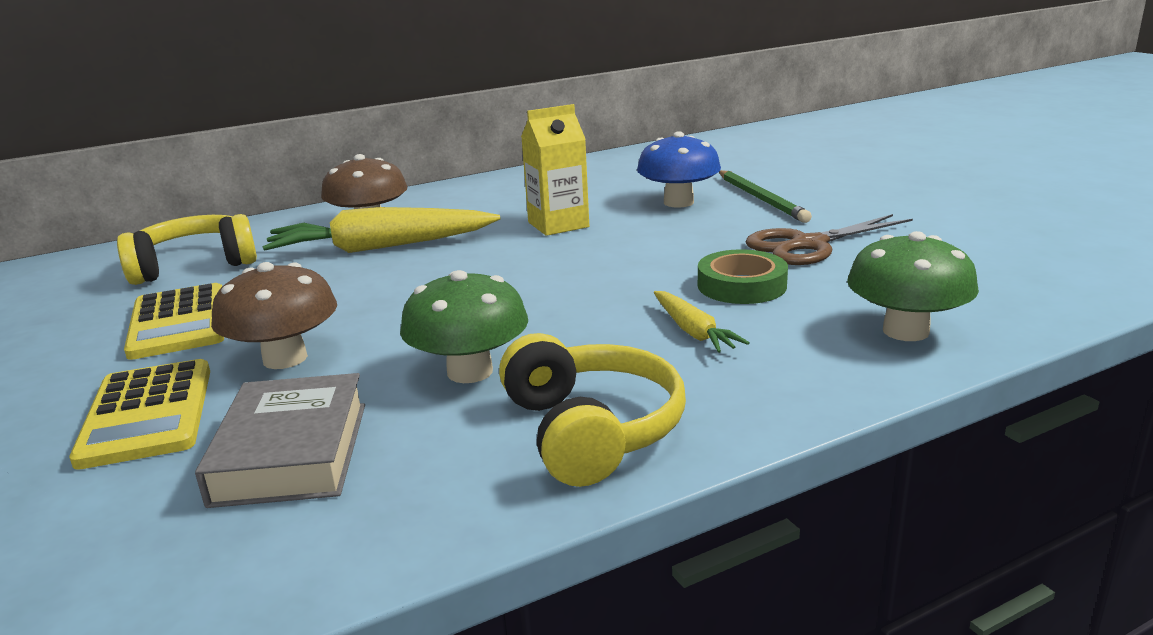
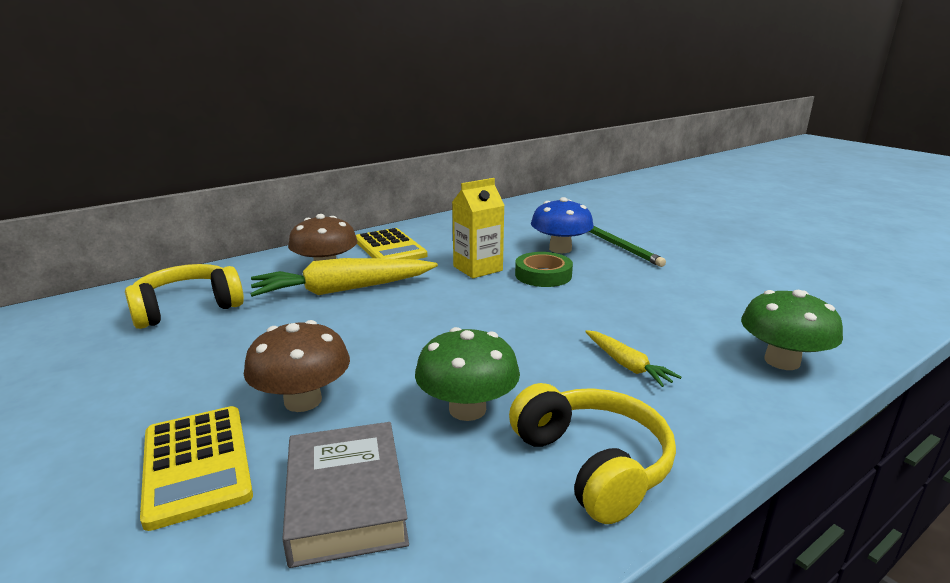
camera: 10 degrees left, 0 degrees up
yellow calculator [124,283,224,360] -> yellow calculator moved to [356,228,427,260]
green tape [698,249,788,304] -> green tape moved to [515,252,573,287]
brown scissors [745,214,913,265] -> none

